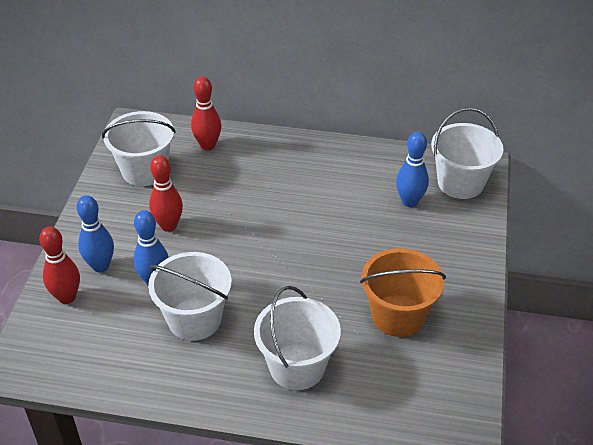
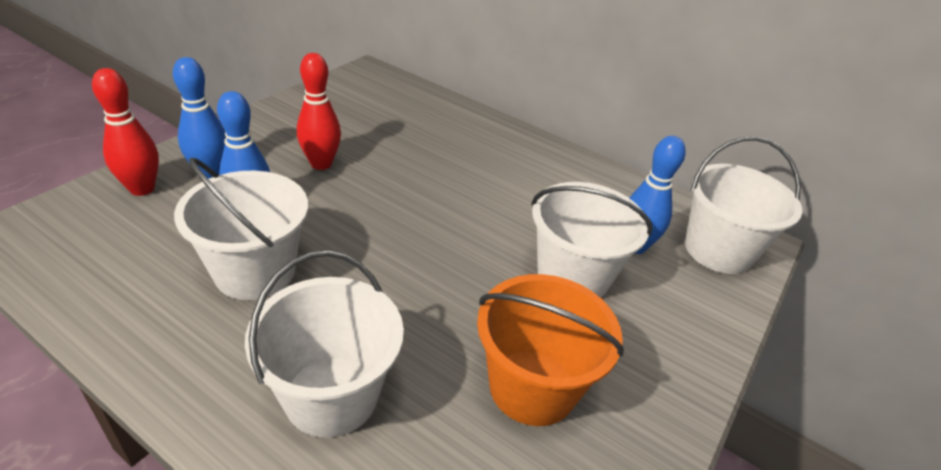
camera: 20 degrees right, 5 degrees down
white bucket [102,111,176,186] -> white bucket moved to [531,182,653,298]
red bowling pin [191,77,221,150] -> none

